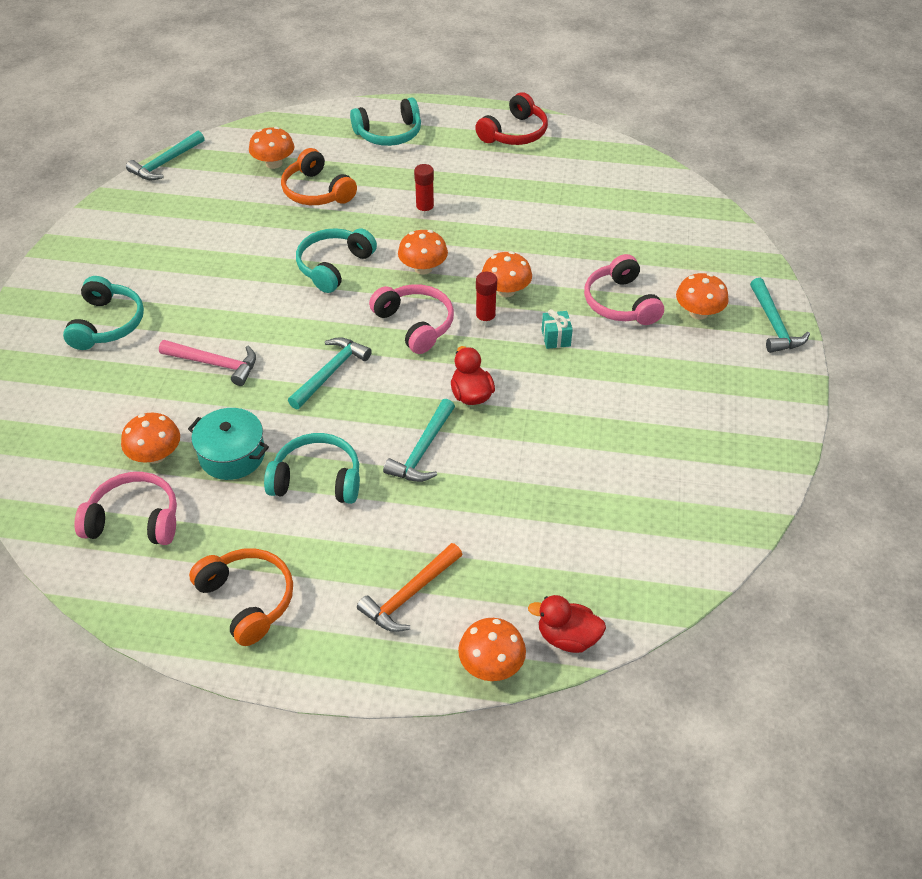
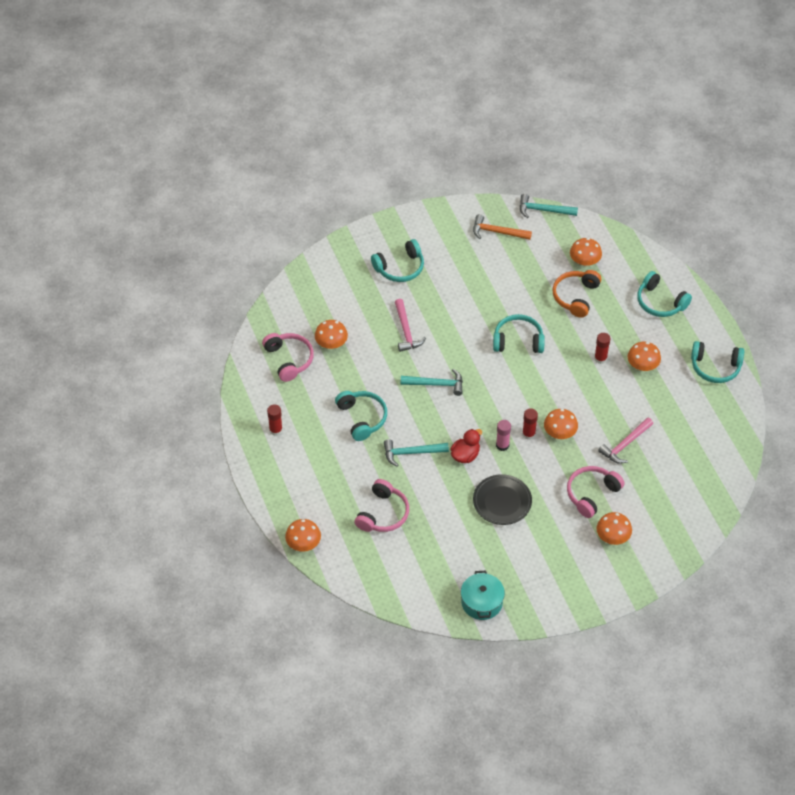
camera: 60 degrees right, 5 degrees up
turquoise pot [188,408,269,480] -> turquoise pot moved to [461,571,505,620]
orange headphones [189,548,293,646] -> red glue stick [267,404,283,436]
orange hammer [357,543,463,632] -> orange hammer moved to [473,214,532,240]
pink headphones [369,284,454,354] -> pink headphones moved to [355,479,409,532]
orange mushroom [398,230,448,275] -> orange mushroom moved to [628,342,661,371]
red headphones [475,92,548,145] -> turquoise headphones [691,341,744,383]
red duck [528,595,606,653] -> none
turquoise gift [542,309,573,349] -> none
turquoise hammer [750,278,810,353] -> none
none -> black plate [473,474,532,525]
none -> pink glue stick [496,420,511,451]
none -> pink hammer [598,417,653,464]

